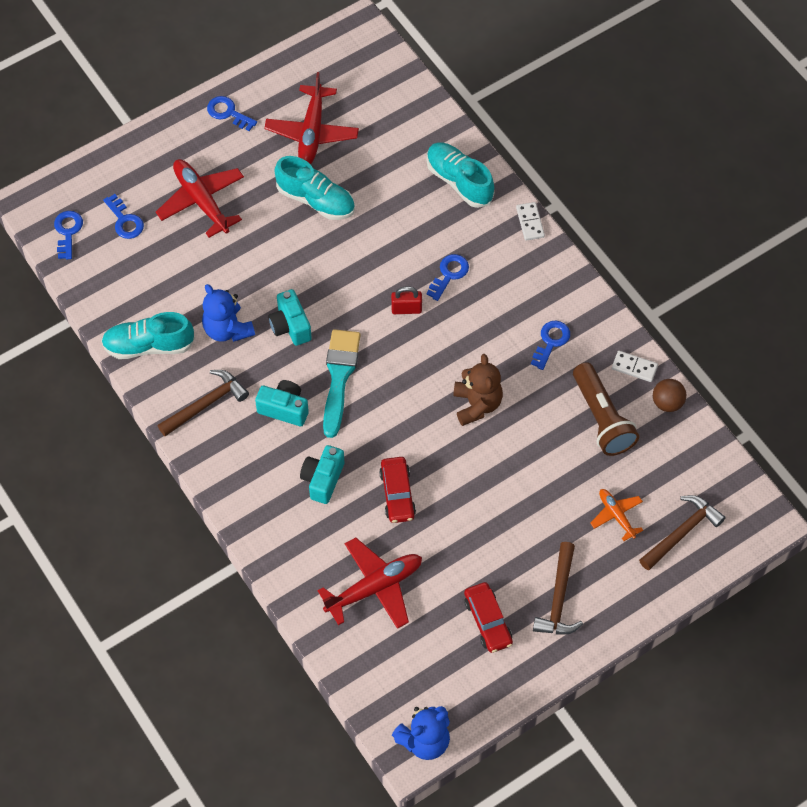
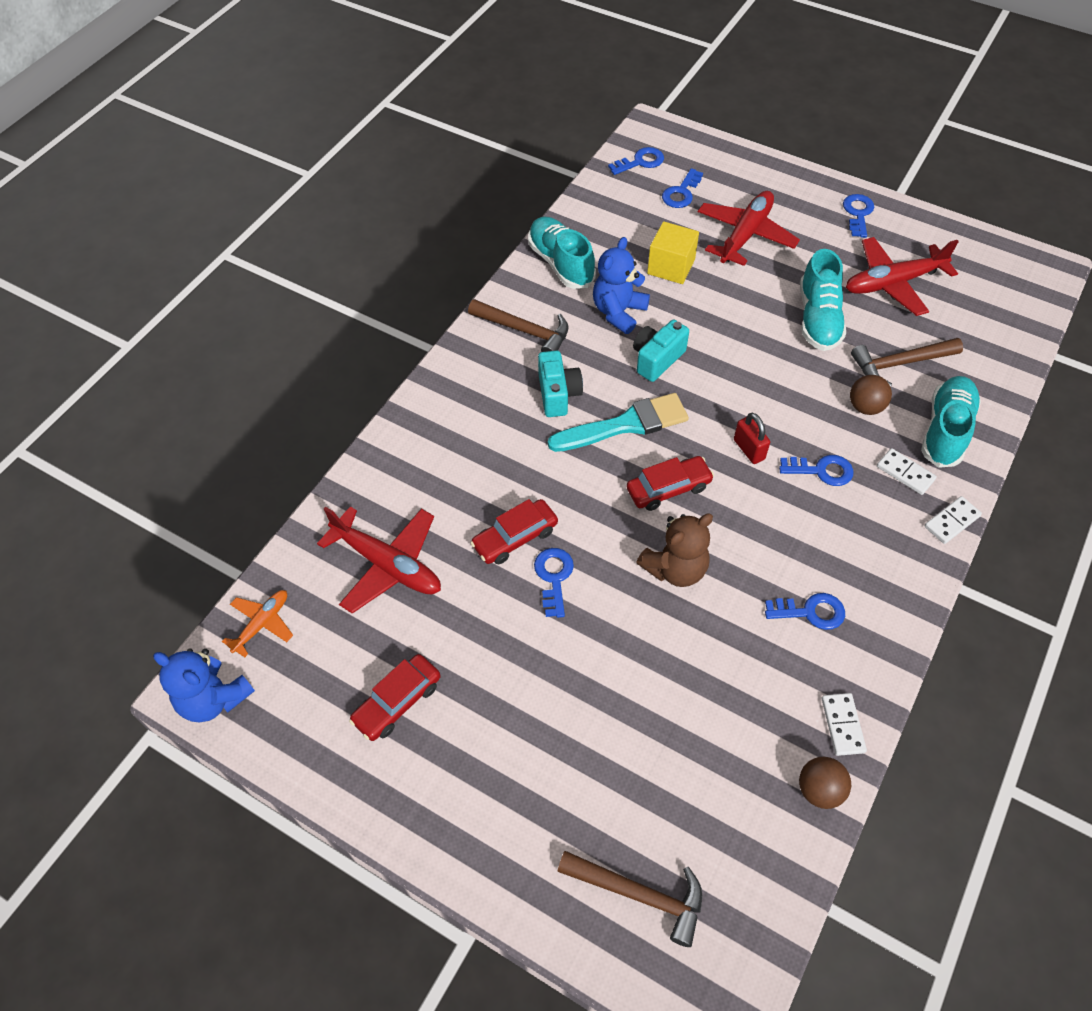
camera: 65 degrees right, 5 degrees down
turquoise camera [300,445,344,504] -> none
brown hammer [533,542,583,635] -> brown hammer moved to [851,338,963,387]
brown flashlight [573,362,639,456] -> none
orange plane [590,489,643,541] -> orange plane moved to [222,590,293,657]
none -> blue key [534,548,574,618]
none -> red car [626,456,714,511]
none -> yellow cube [647,221,699,284]
none -> brown ball [850,375,892,415]
none -> white domino [877,448,937,495]

